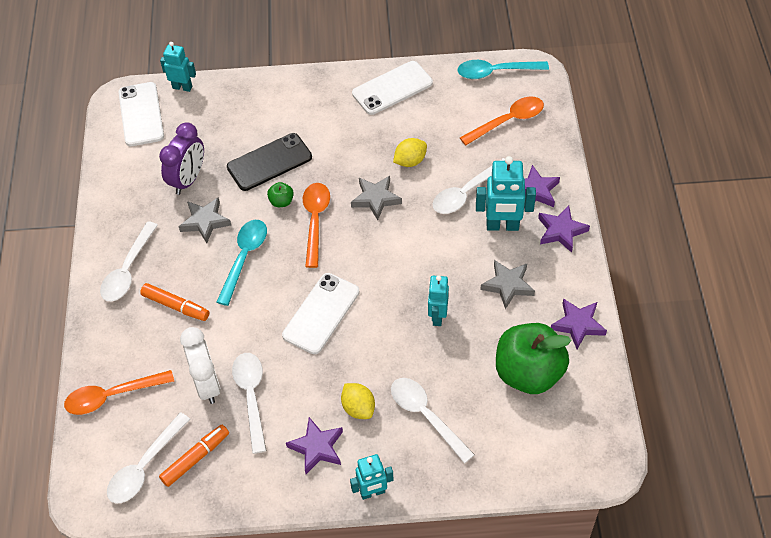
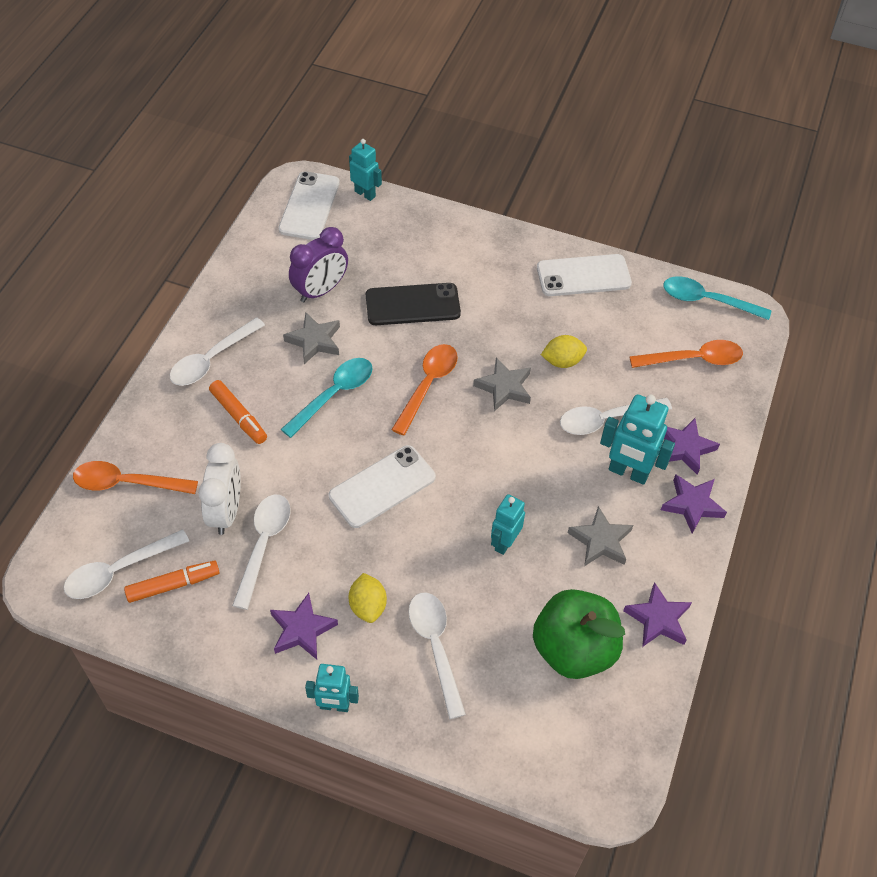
camera: 20 degrees right, 0 degrees up
green apple [267,182,294,207] -> none

